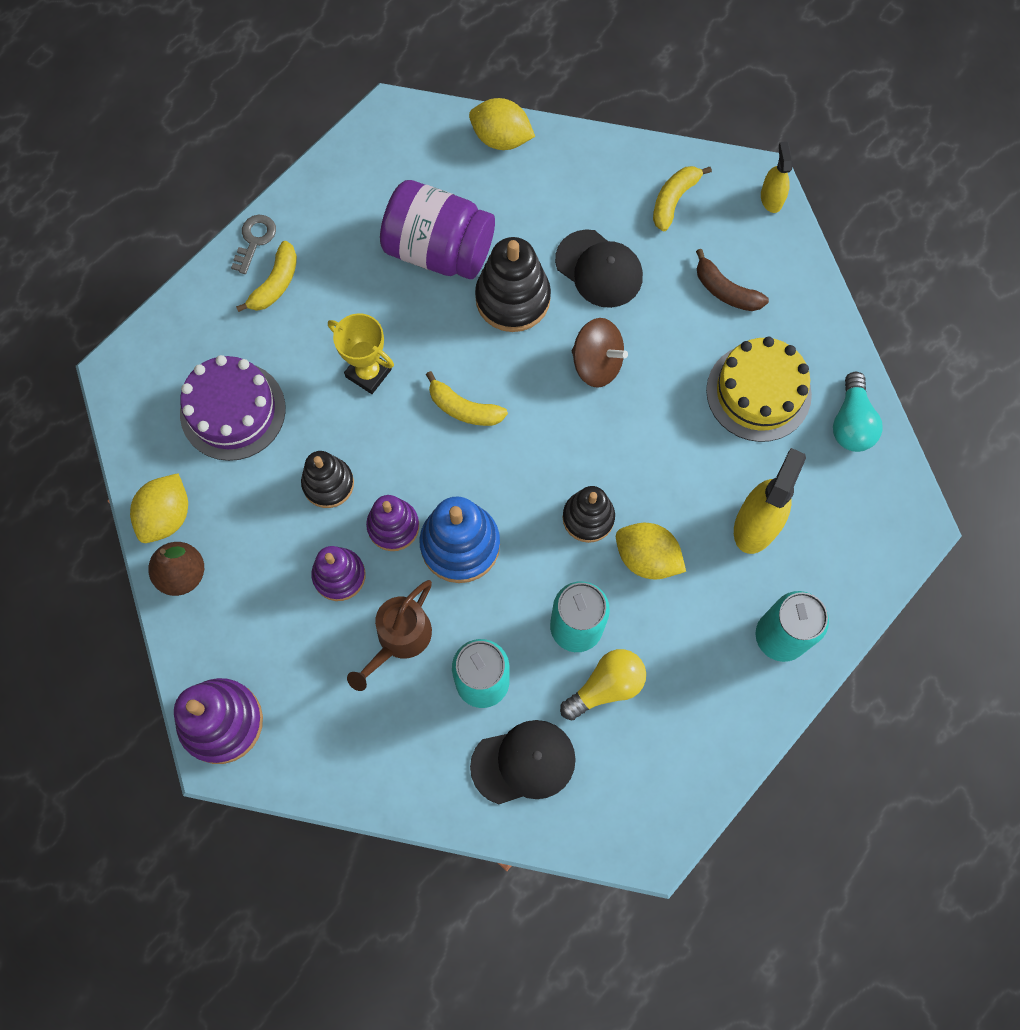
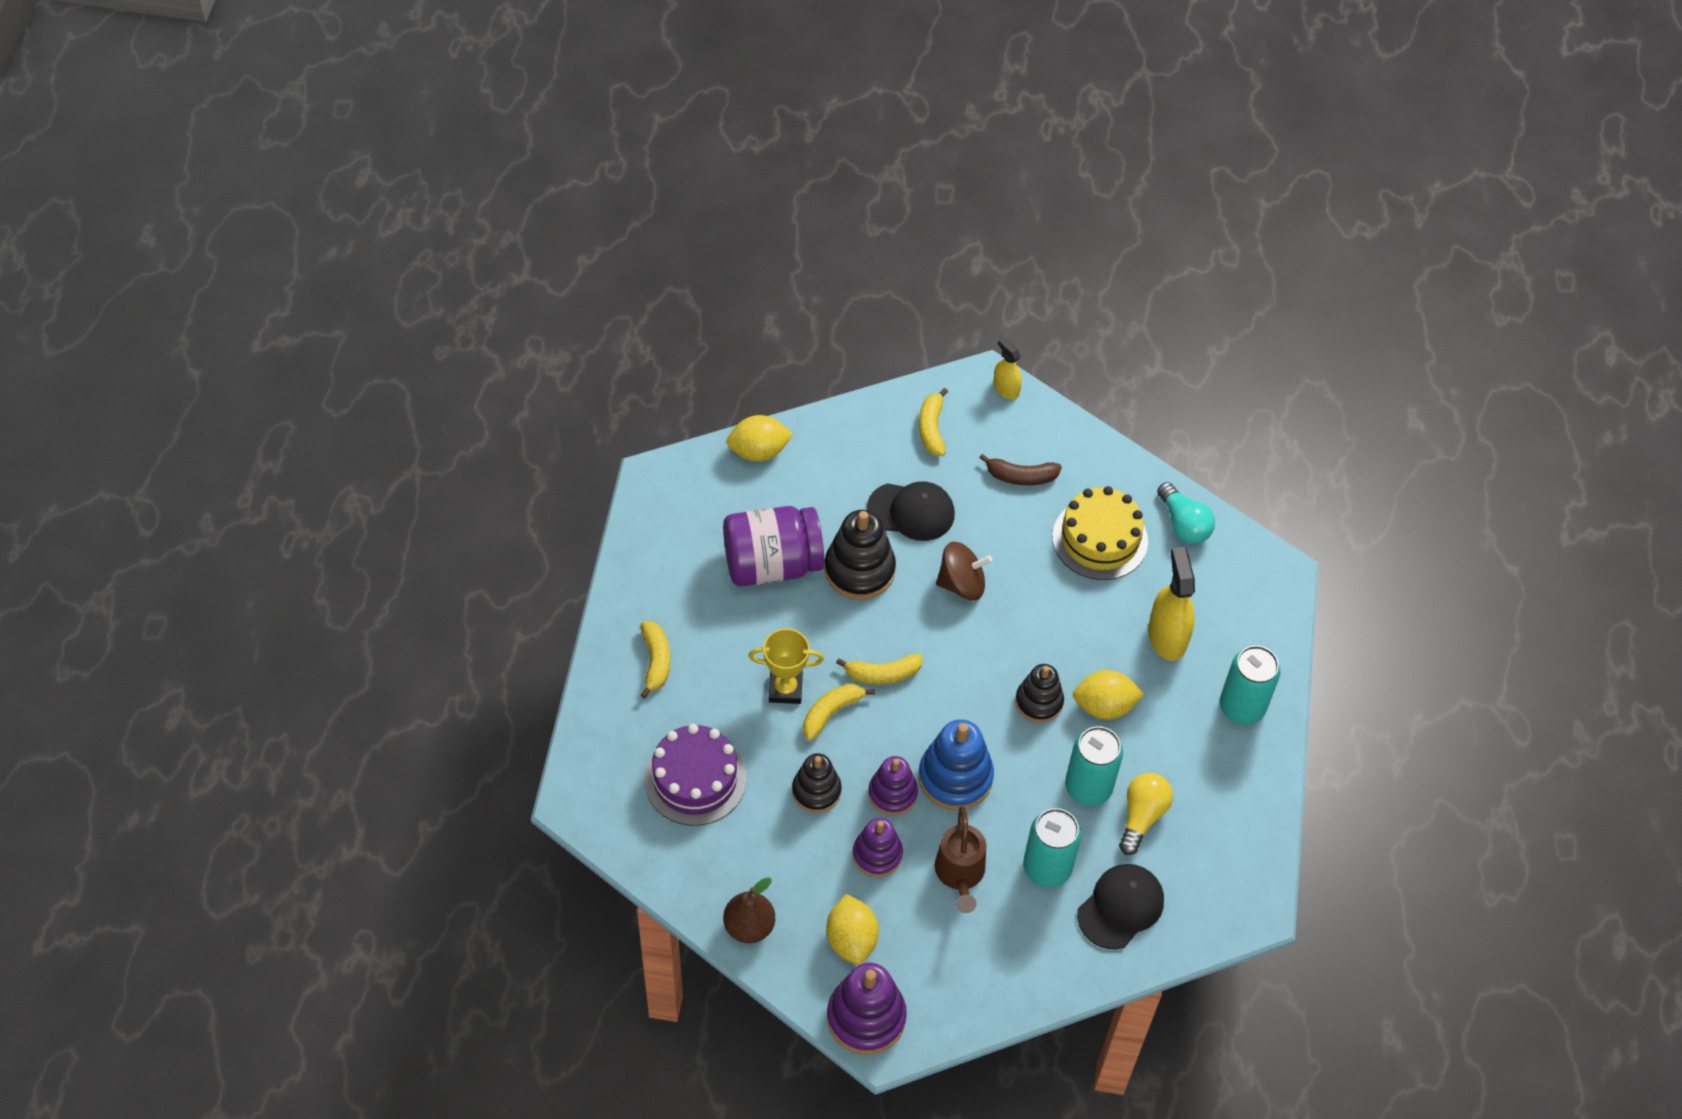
camera: 35 degrees left, 15 degrees down
yellow lemon [130,473,188,543] -> yellow lemon moved to [826,894,879,965]
grey key [231,215,276,274] -> none
none -> yellow banana [803,684,875,741]

